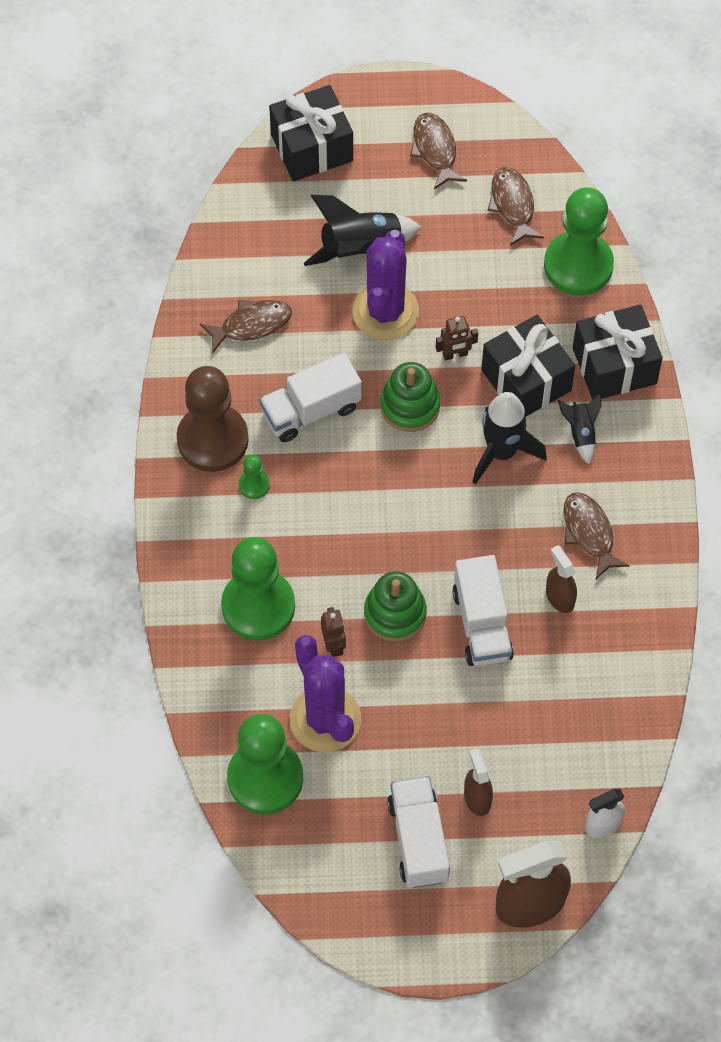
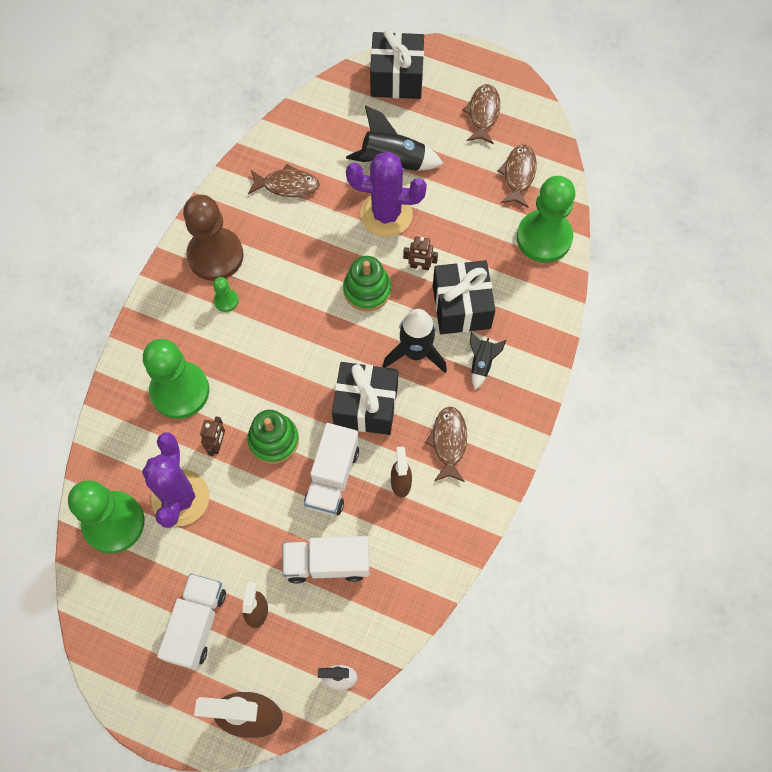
camera: 25 degrees right, 5 degrees up
white truck [259,353,362,442] -> white truck moved to [282,536,369,584]
purple cactus [352,230,419,340] -> purple cactus turned 60 degrees clockwise [346,151,427,237]
black gift [573,305,662,400] -> black gift moved to [332,362,398,435]

